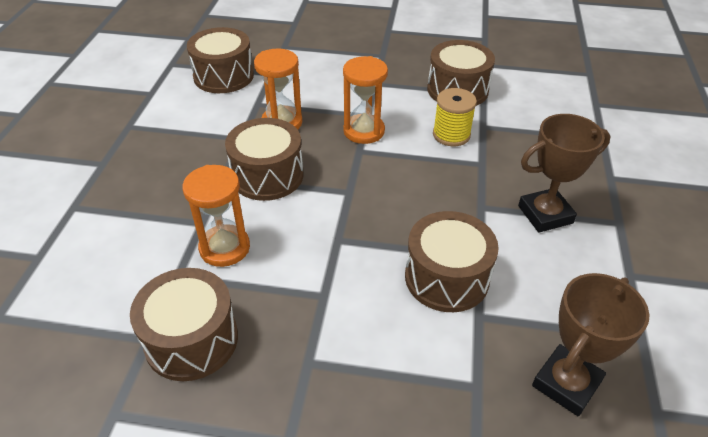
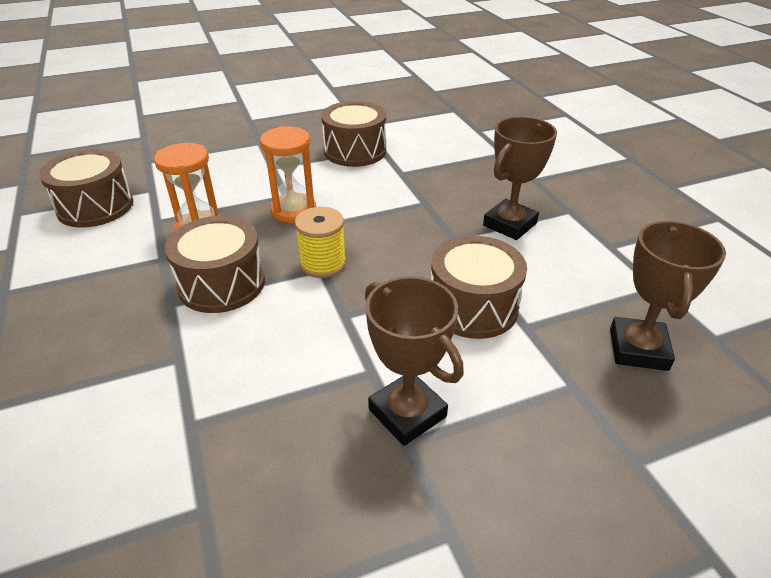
camera: 30 degrees left, 5 degrees down
brown drum [130,268,238,381] -> none
orange hourglass [182,165,250,267] -> none
yellow spool [433,88,477,146] -> yellow spool moved to [295,207,346,278]
none -> brown trophy [365,276,464,446]

